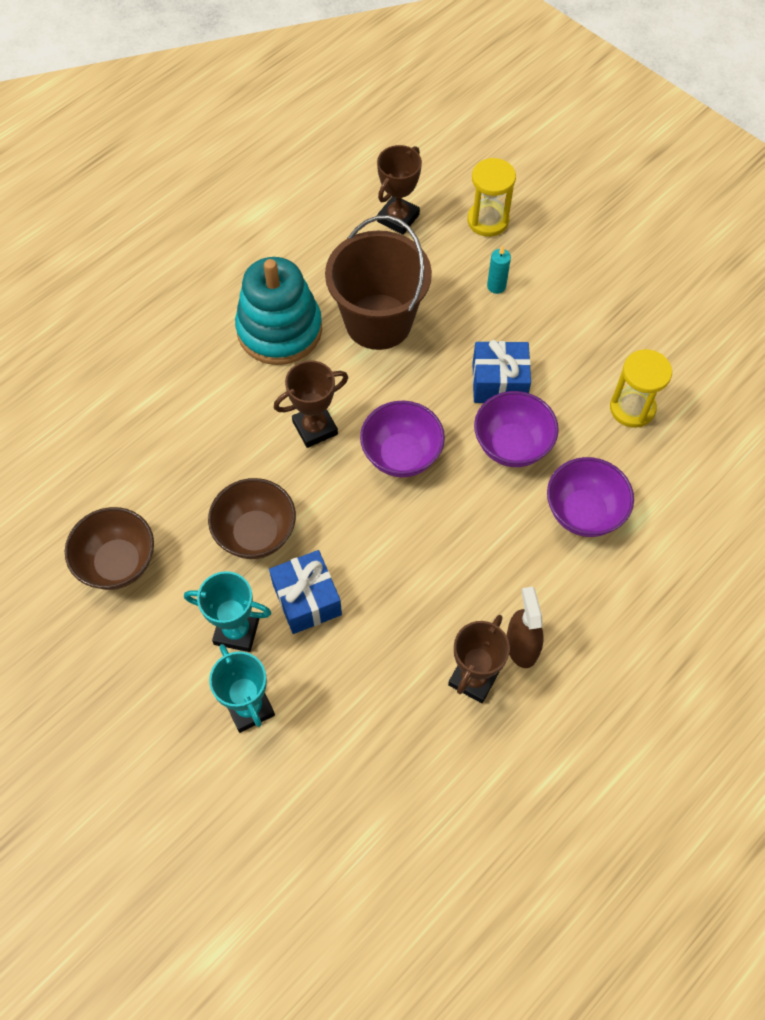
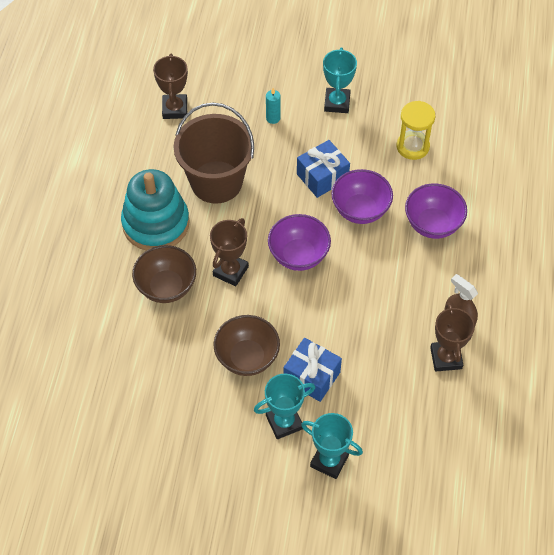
camera: 35 degrees left, 5 degrees down
brown bowl [65,507,154,590] -> brown bowl moved to [132,245,196,303]
yellow hourglass [468,158,516,237] -> none
none -> turquoise trophy [323,48,357,113]

